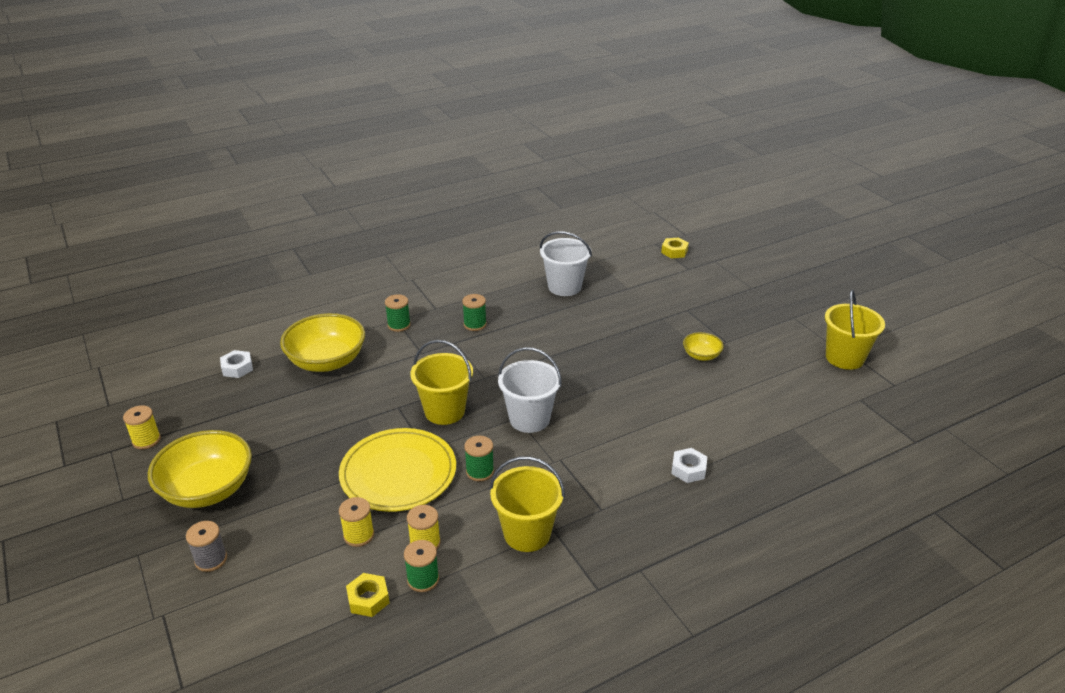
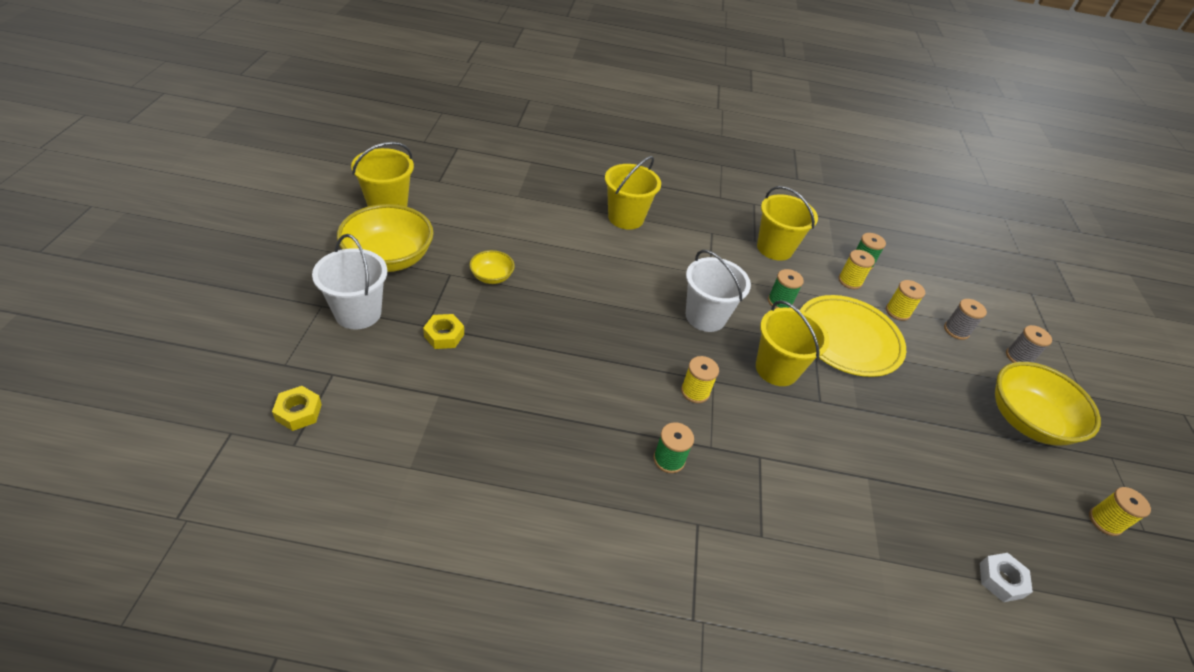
camera: 150 degrees left, 10 degrees up
yellow bowl [280,313,365,372] -> yellow bowl moved to [337,204,434,272]
yellow nut [346,573,390,617] -> yellow nut moved to [423,314,464,349]
green spool [385,294,411,332] -> none
white bucket [540,231,592,296] -> white bucket moved to [312,234,387,330]
white nut [671,448,707,483] -> yellow bucket [605,156,661,230]
none -> yellow spool [681,356,719,403]
none -> grey spool [944,299,987,340]

